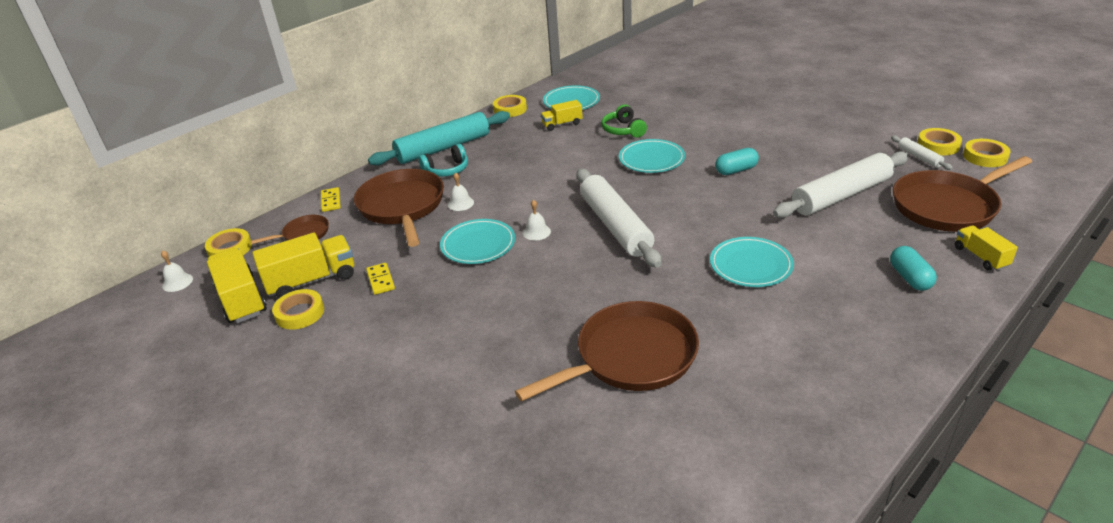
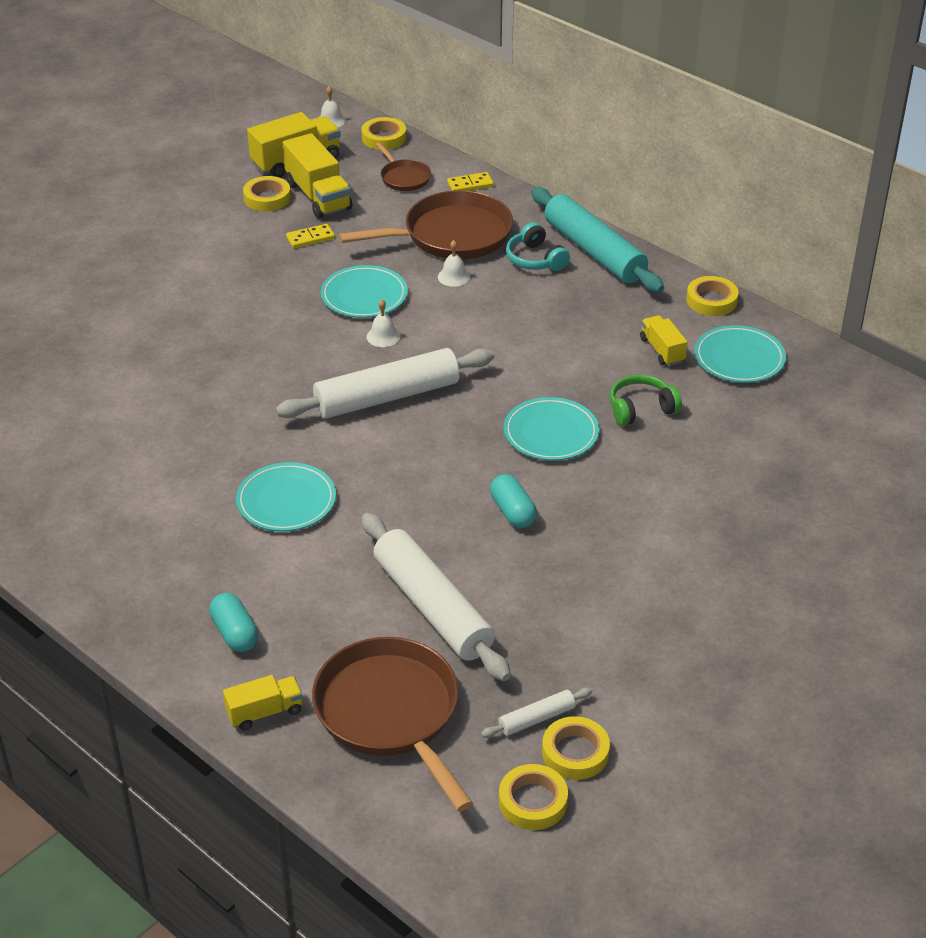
camera: 85 degrees right, 5 degrees up
brown pan [515,301,699,402] -> none
turquoise capsule [890,246,937,291] -> turquoise capsule turned 75 degrees clockwise [209,593,258,652]

